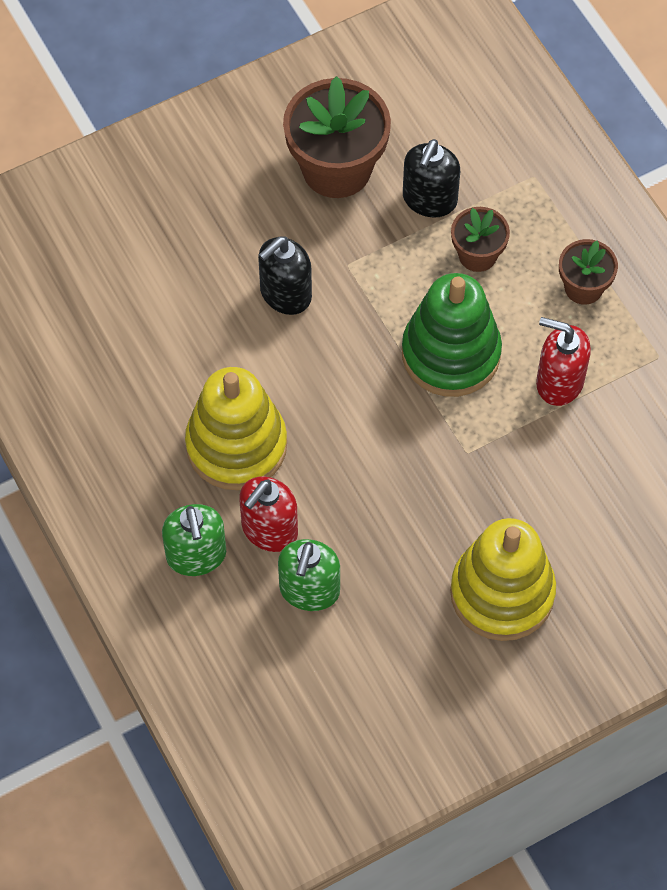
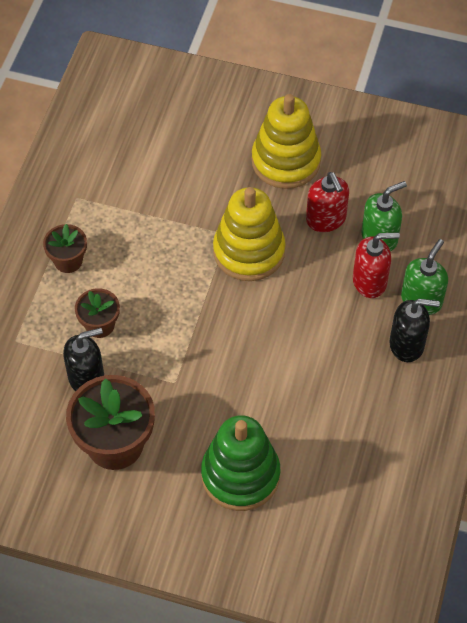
camera: 135 degrees left, 5 degrees down
yellow stacking toy [185,367,287,490] -> yellow stacking toy moved to [213,187,286,281]
black soap dispenser [258,236,312,315] -> black soap dispenser moved to [390,299,440,362]
green stacking toy [402,273,502,397] -> green stacking toy moved to [201,415,280,511]
red soap dispenser [536,317,591,406] -> red soap dispenser moved to [306,172,349,232]

